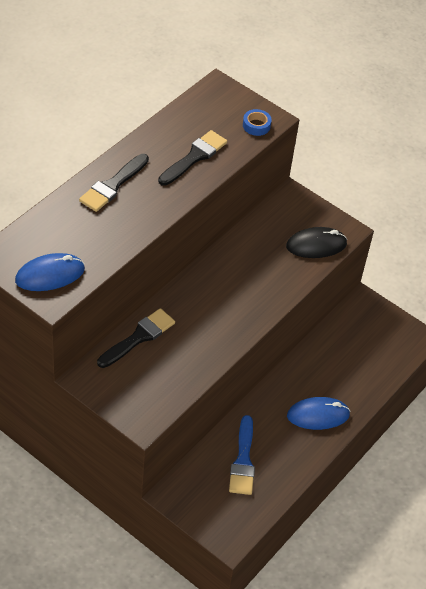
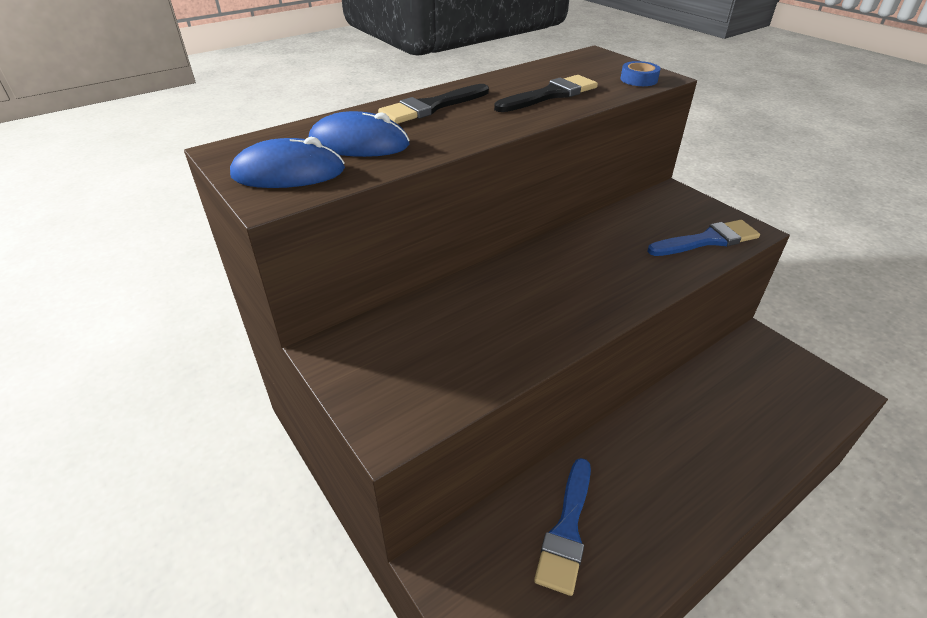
camera: 20 degrees right, 10 degrees down
black brush [97,308,175,368] -> none
black mouse [286,227,347,258] -> blue brush [647,220,760,256]
blue mouse [287,397,350,430] -> blue mouse moved to [309,111,410,157]

